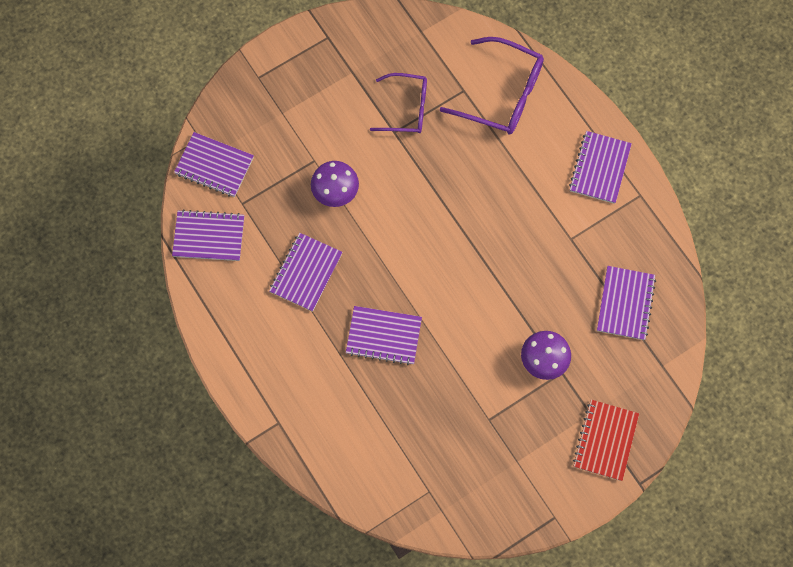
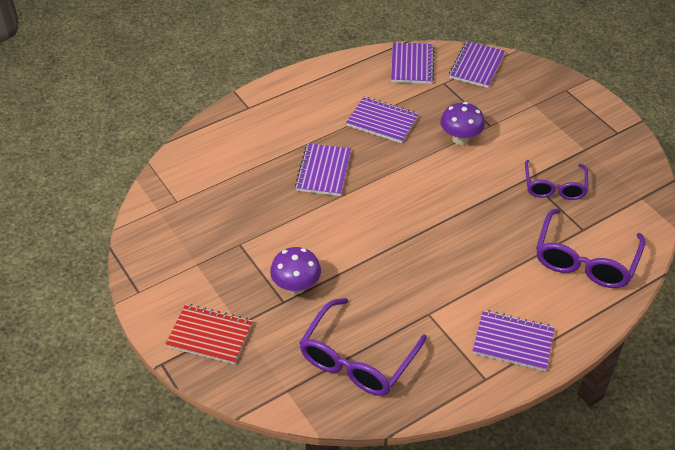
camera: 90 degrees right, 25 degrees down
purple notebook [597,266,656,340] -> purple glasses [299,298,427,396]

